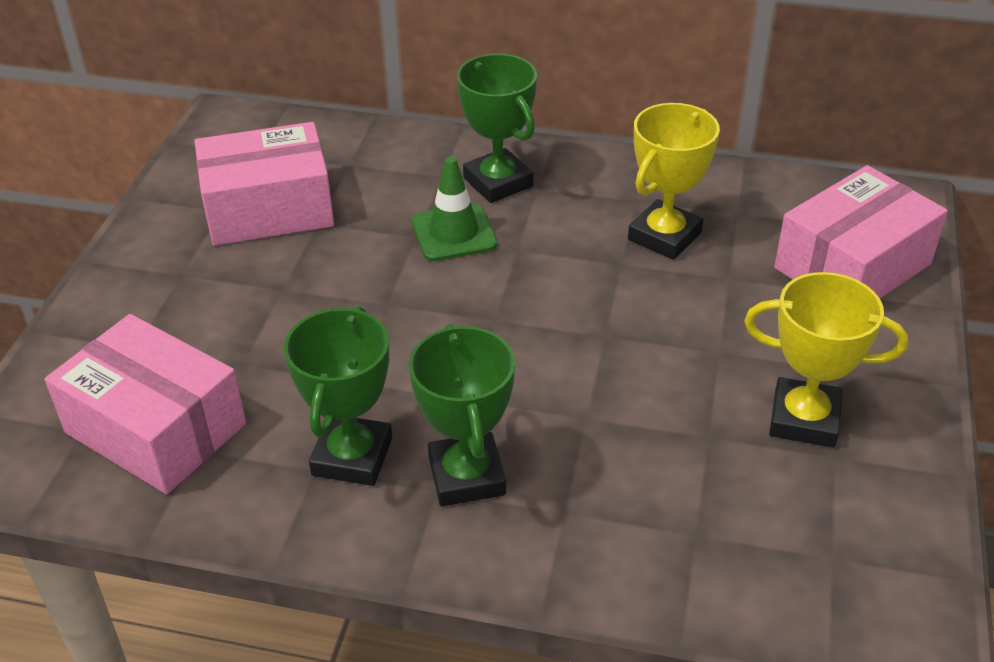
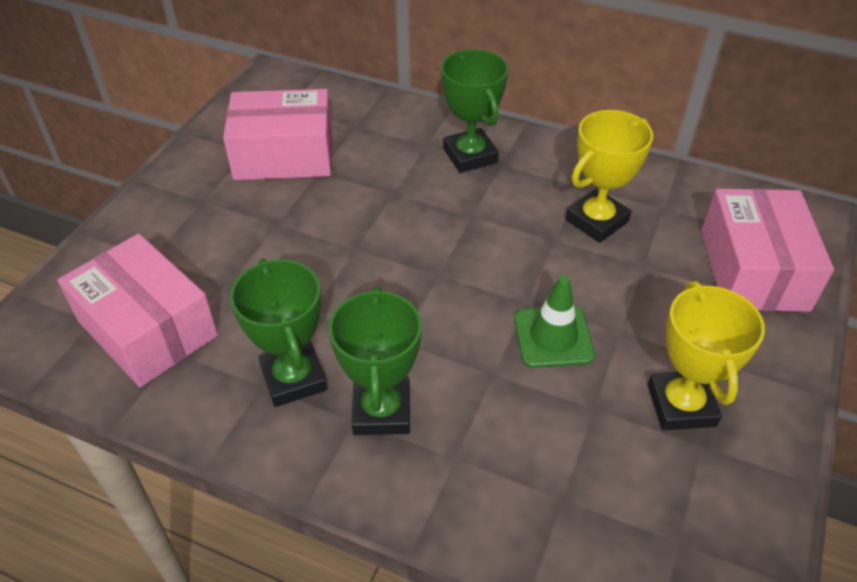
camera: 10 degrees right, 5 degrees up
green trophy [284,306,392,486] -> green trophy turned 45 degrees counterclockwise [230,258,327,407]
green traffic cone [412,157,497,261] -> green traffic cone moved to [514,275,595,368]
yellow trophy [744,272,908,448] -> yellow trophy turned 60 degrees clockwise [648,281,765,431]
pink box [774,165,948,298] -> pink box turned 60 degrees counterclockwise [701,189,834,312]

